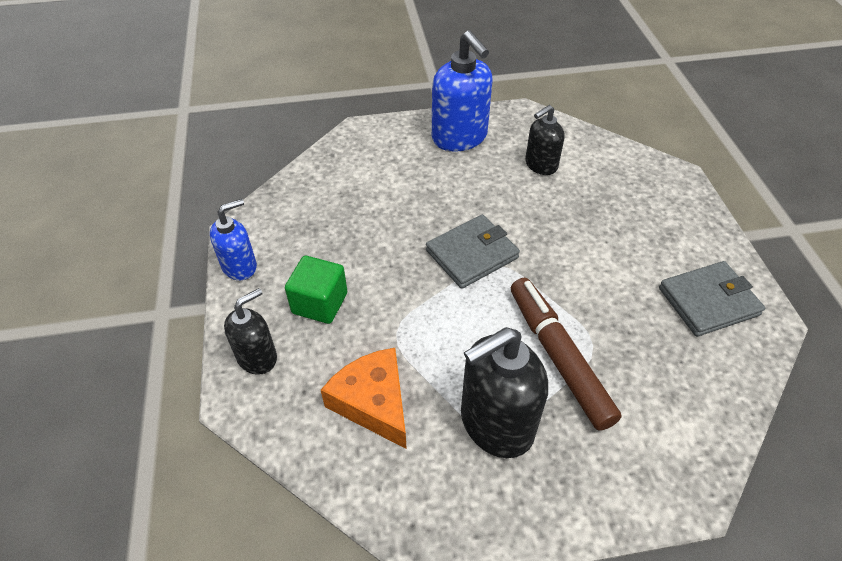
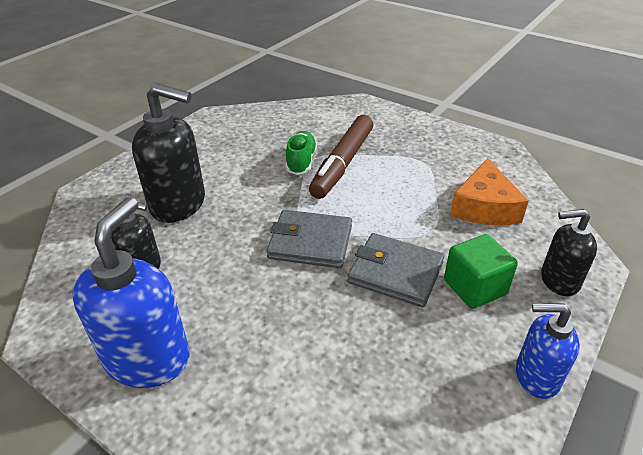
camera: 135 degrees left, 10 degrees down
black soap dispenser [461,327,548,458] -> black soap dispenser moved to [132,83,205,223]
grey wallet [659,261,765,337] -> grey wallet moved to [347,233,445,307]
none -> green shoe [286,131,317,175]

